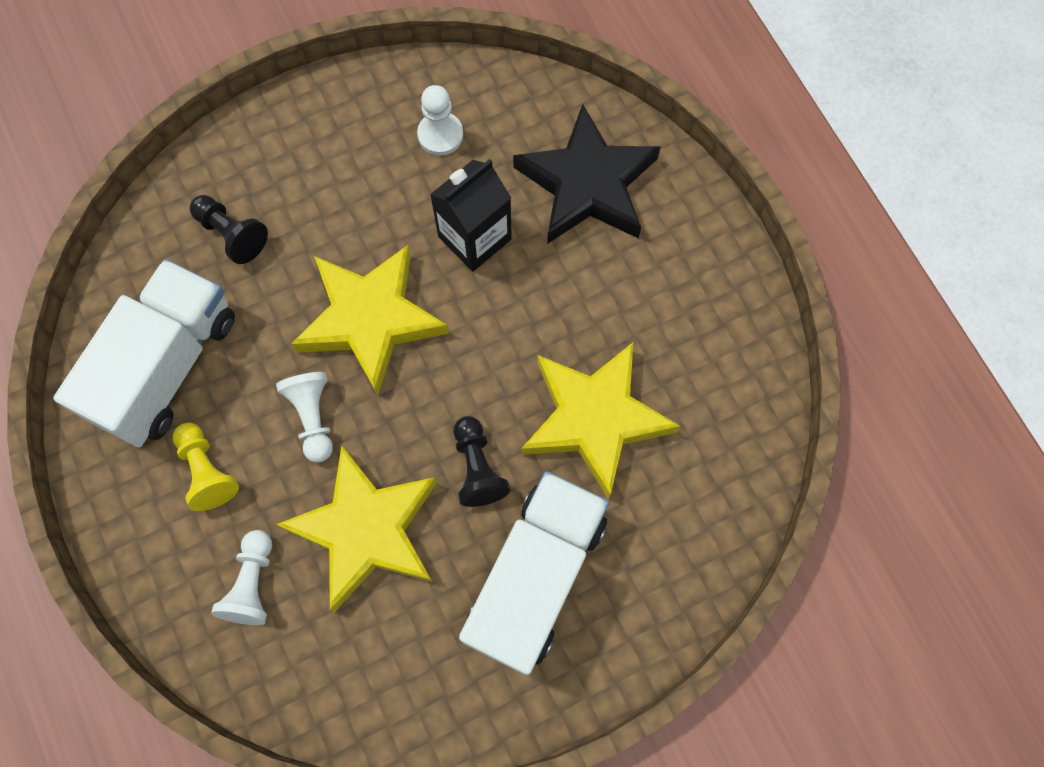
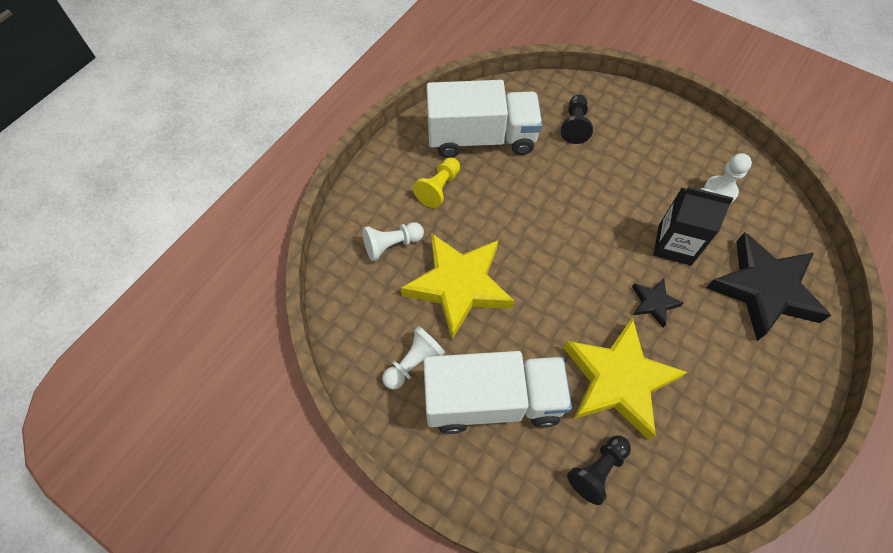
camera: 60 degrees right, 10 degrees down
white pawn [276,372,333,463] -> white pawn moved to [382,326,445,390]
yellow star [291,245,449,395] -> none
black pawn [453,416,510,507] -> black pawn moved to [567,435,631,505]
none -> black star [632,279,684,328]

